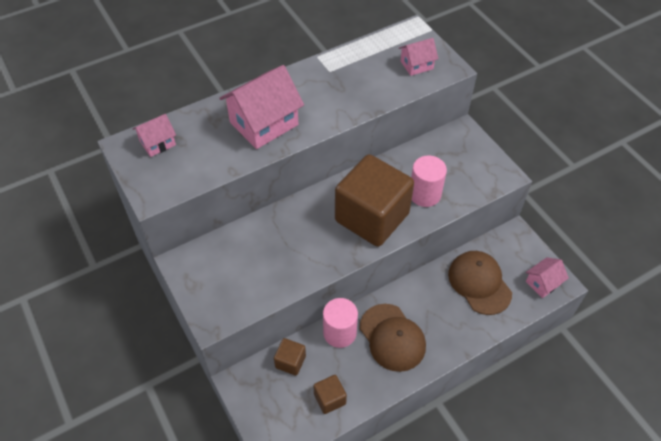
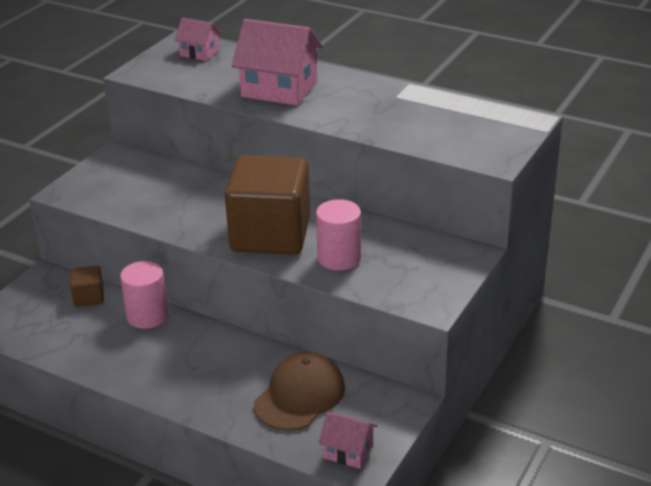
camera: 60 degrees right, 20 degrees down
brown cube [314,375,347,414] -> none
brown cap [360,304,426,372] -> none
pink house [399,38,438,76] -> none

